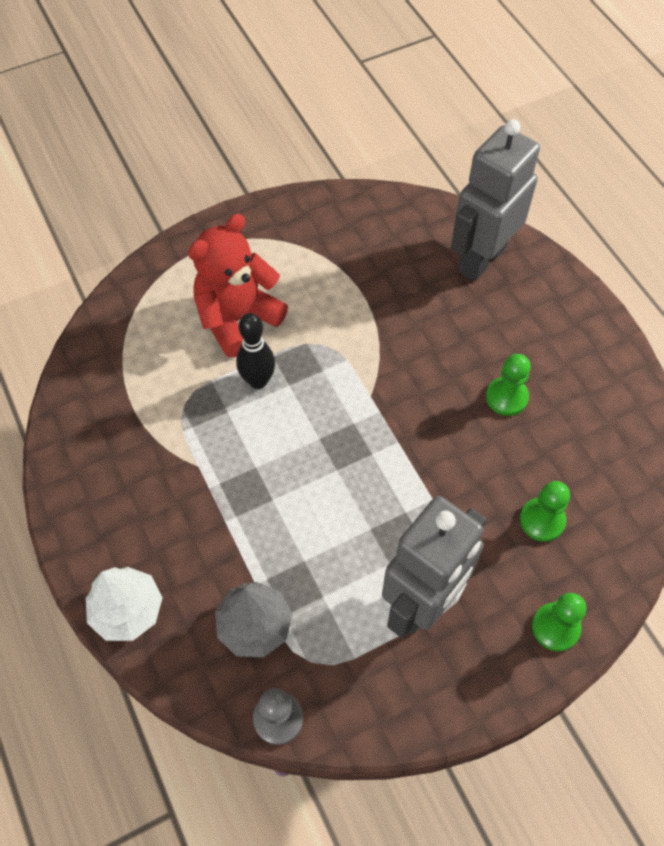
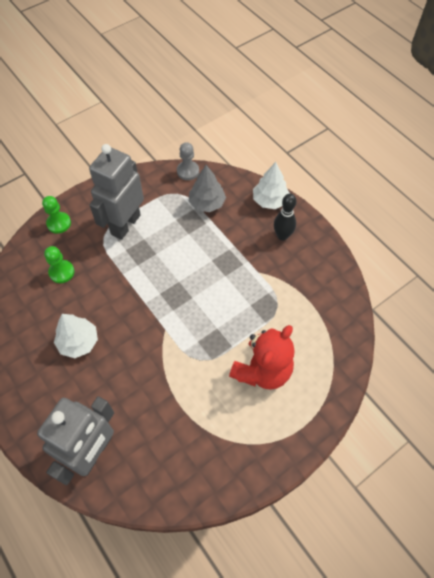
camera: 170 degrees right, 0 degrees up
black bowling pin [236,313,275,389] -> black bowling pin moved to [274,193,296,240]
green pawn [486,354,531,416] -> white tree [54,314,98,358]

